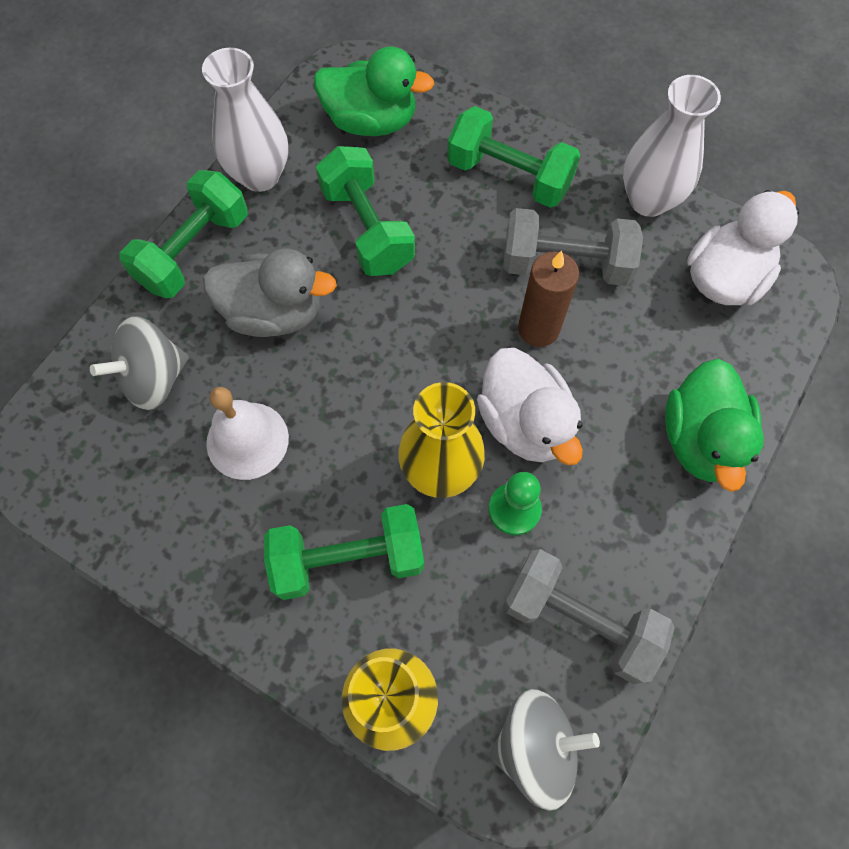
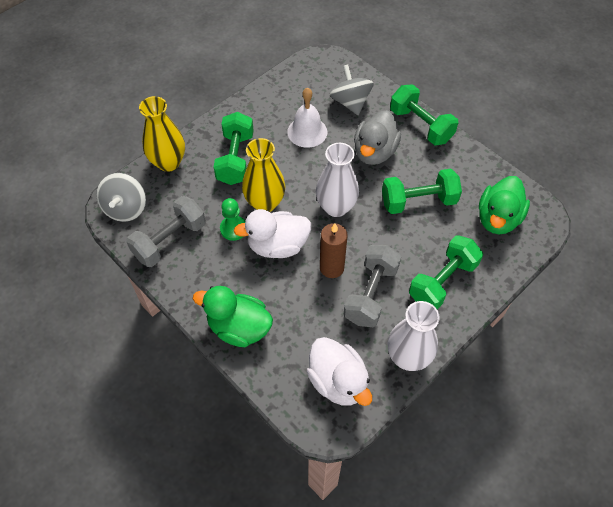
camera: 105 degrees right, 10 degrees down
white vase [202,48,288,192] -> white vase moved to [316,143,359,217]

